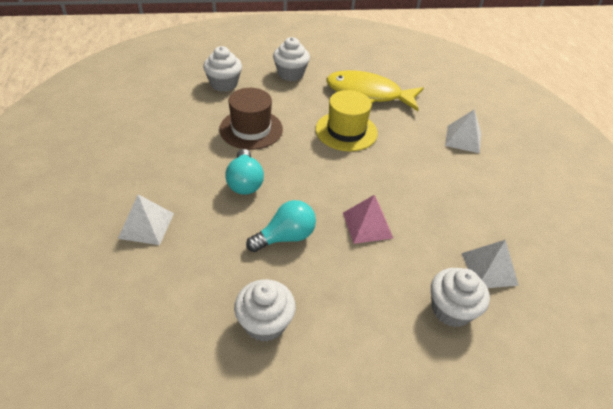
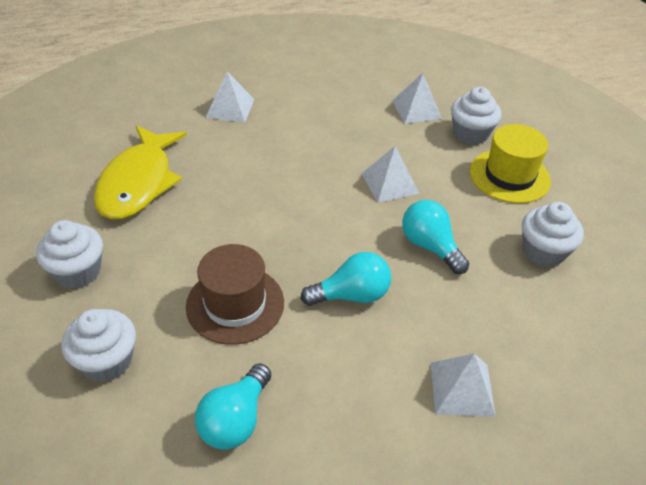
camera: 95 degrees left, 0 degrees up
yellow hat [315,90,378,151] -> yellow hat moved to [470,124,551,203]
pink pyramid [343,195,393,244] -> white pyramid [362,146,420,202]
none -> turquoise light bulb [195,363,271,450]

